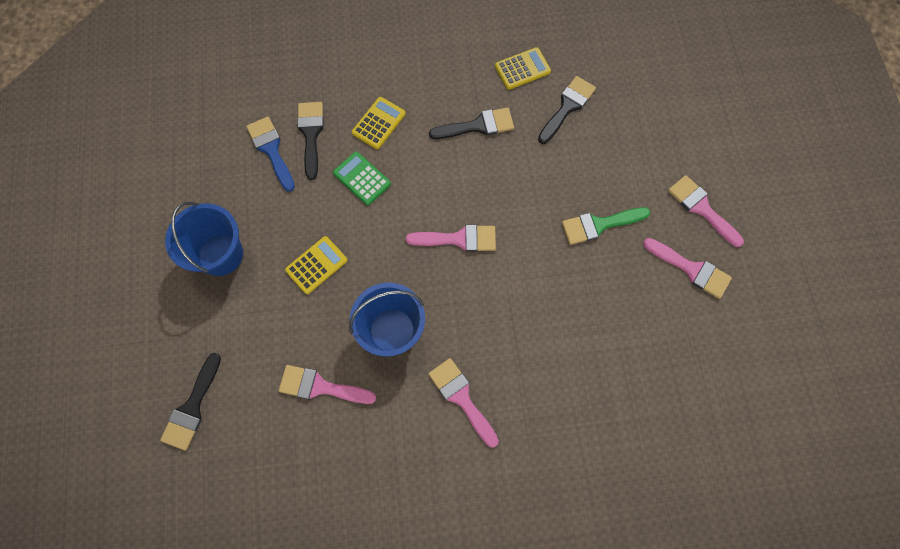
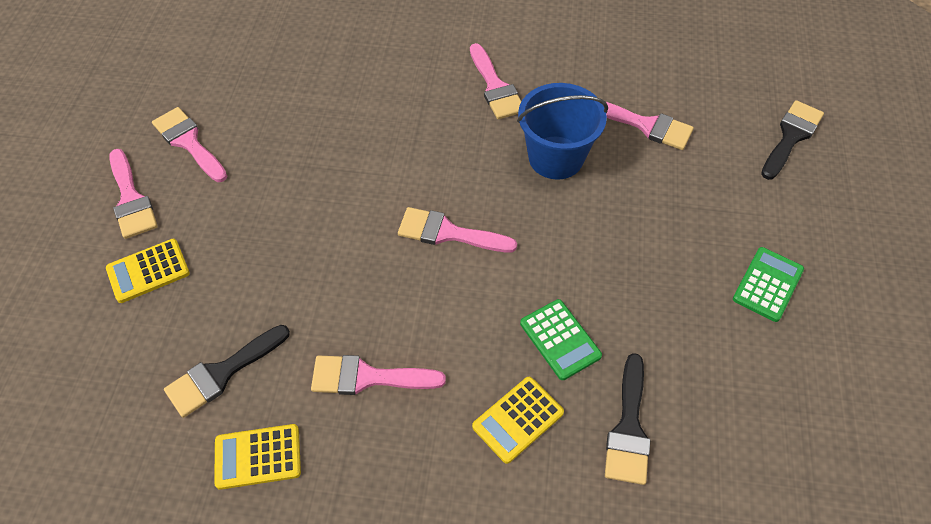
camera: 165 degrees left, 15 degrees down
blue bucket [165,202,243,276] -> green calculator [733,247,804,322]
blue brush [246,117,295,192] -> none
yellow calculator [285,236,347,294] -> yellow calculator moved to [106,239,190,303]
black brush [429,108,514,139] -> pink brush [311,355,446,395]
green brush [562,207,650,245] -> none

